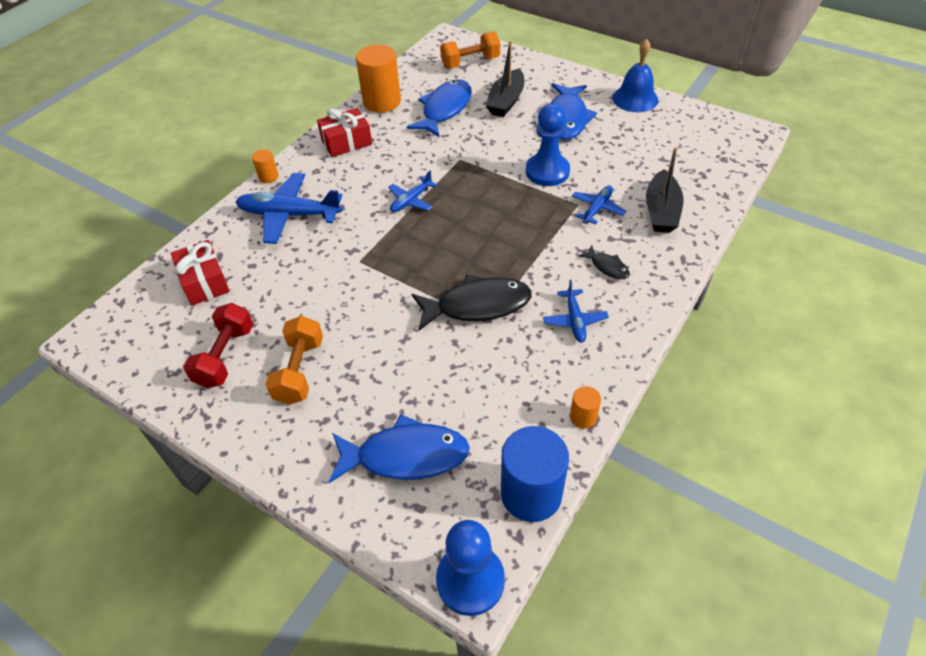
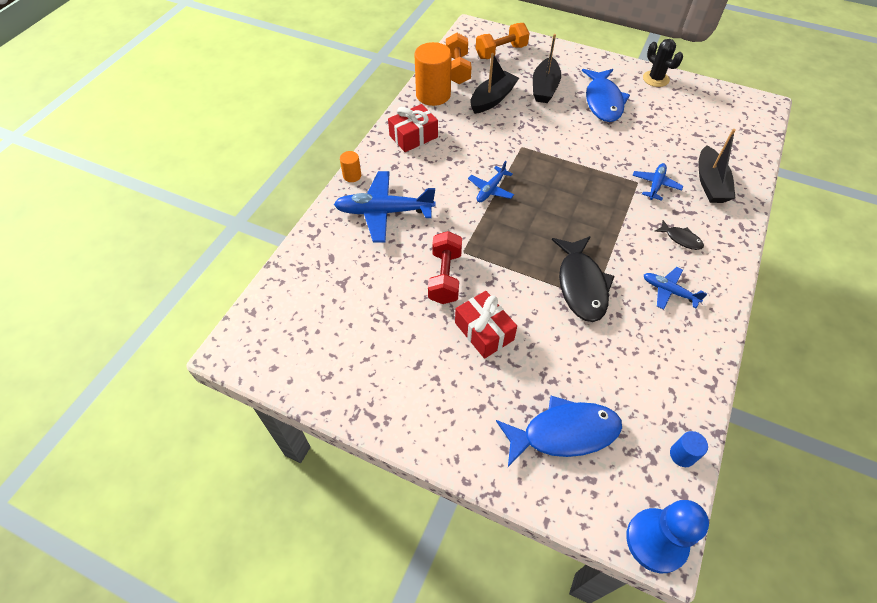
camera: 10 degrees left, 5 degrees up
red gift [171,240,230,305] -> red gift moved to [455,291,517,359]
red dumbbell [183,303,254,388] -> red dumbbell moved to [428,231,462,304]
orange dumbbell [265,316,323,405] -> orange dumbbell moved to [446,33,471,84]
blue fish [407,80,472,138] -> black boat [470,53,519,114]
black fish [412,274,532,331] -> black fish turned 105 degrees clockwise [552,236,615,322]
blue cylinder [501,426,569,522] -> blue cylinder [670,431,708,467], size x0.47
blue pawn [526,103,570,186] -> none
blue plane [543,280,609,343] -> blue plane turned 135 degrees clockwise [644,267,707,310]
orange cylinder [570,386,601,428] -> none
blue bell [612,38,659,112] -> black cactus [643,39,683,87]

